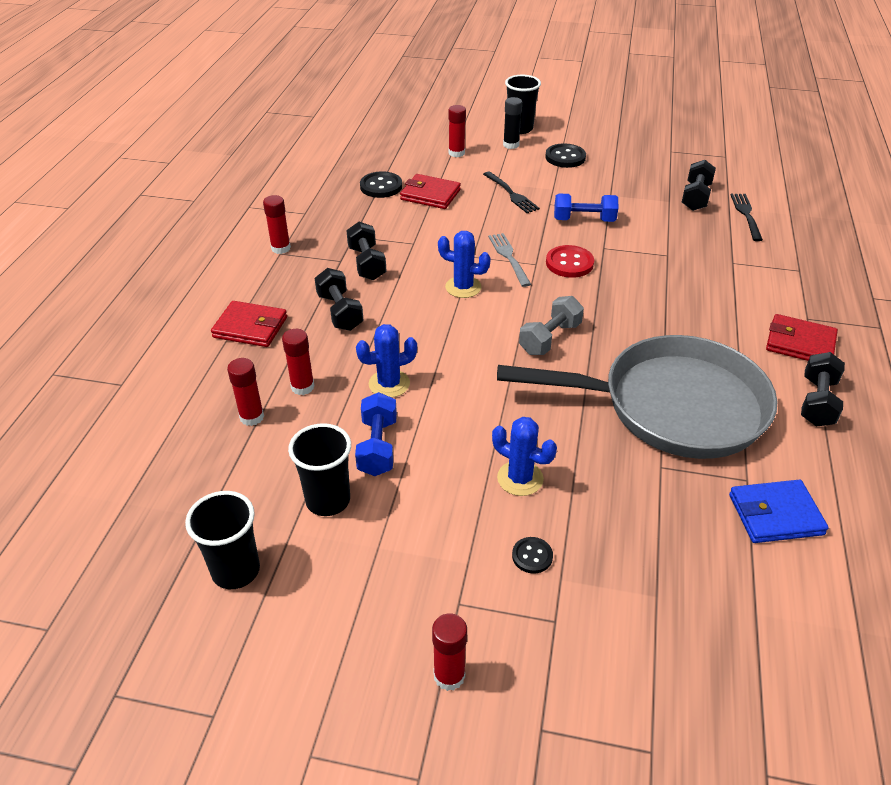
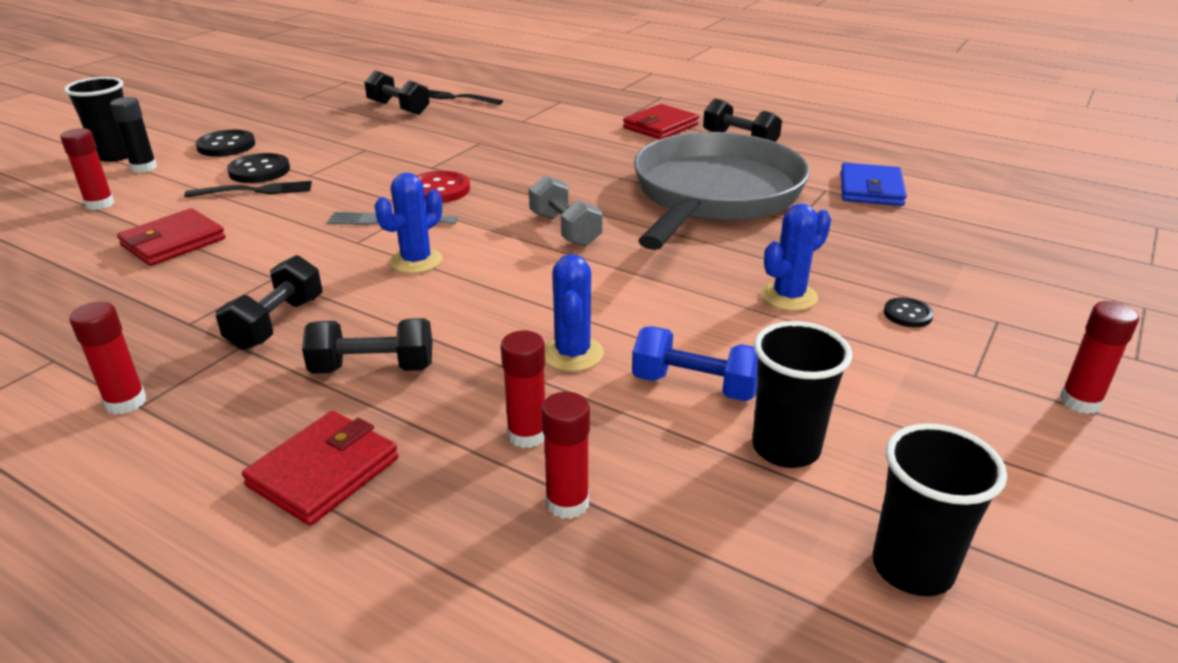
camera: 70 degrees left, 10 degrees down
black dumbbell [346,222,387,280] -> black dumbbell turned 75 degrees counterclockwise [216,255,322,350]
black button [360,171,402,198] -> black button moved to [227,153,290,183]
blue dumbbell [554,193,618,222] -> none

